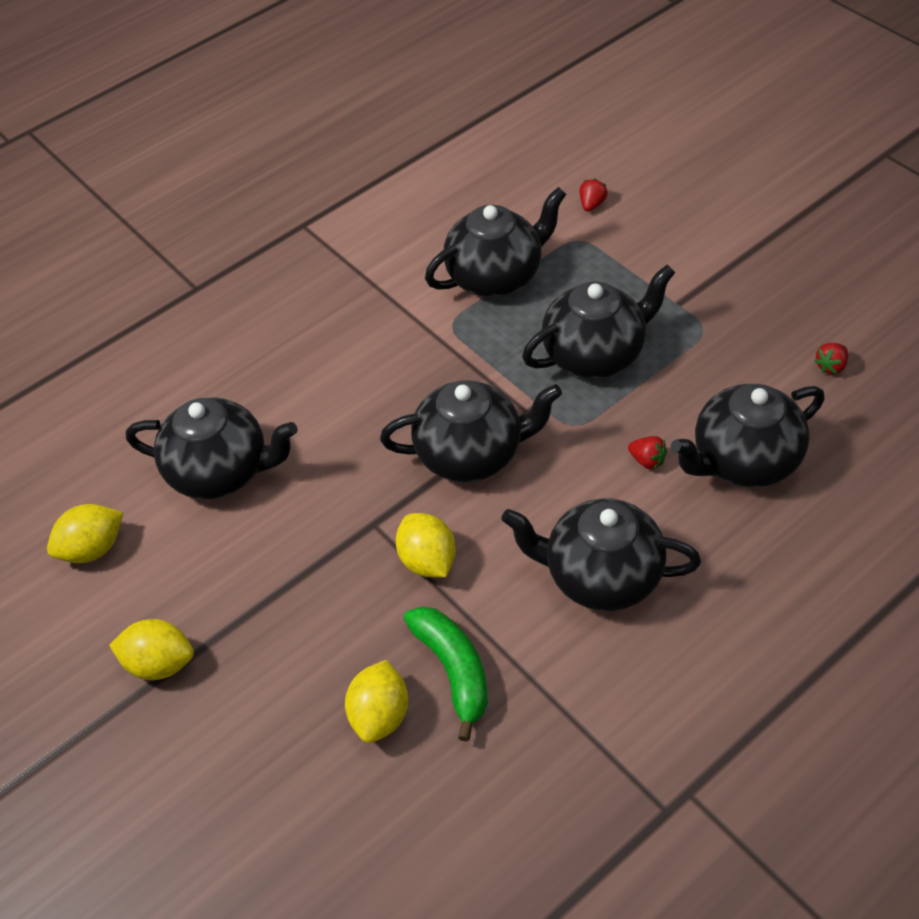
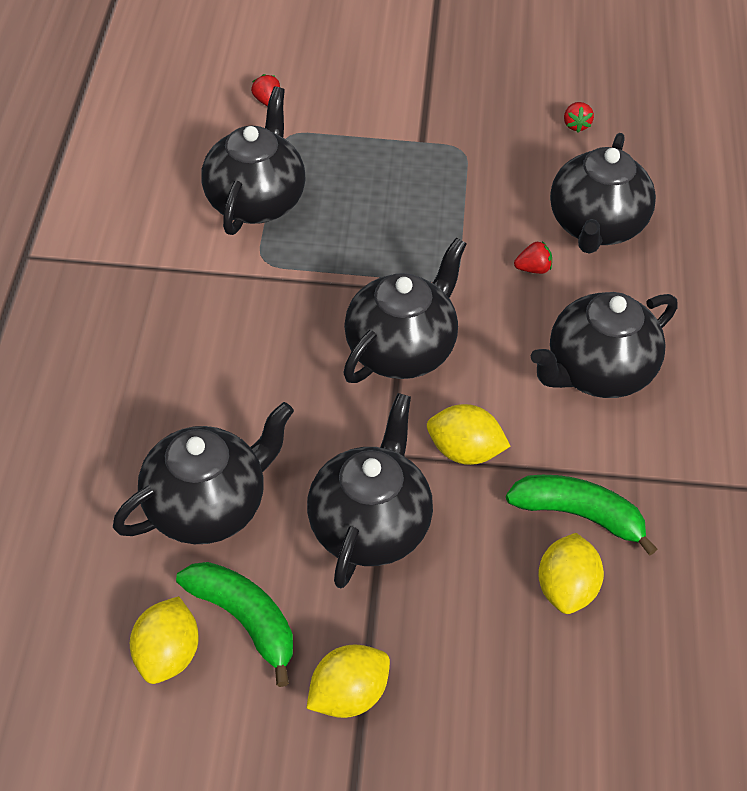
camera: 50 degrees left, 0 degrees up
yellow lemon [345,660,408,743] -> yellow lemon turned 45 degrees clockwise [538,533,604,614]
black teapot [522,265,675,379] -> black teapot moved to [307,393,433,588]
none -> green banana [176,562,293,687]

